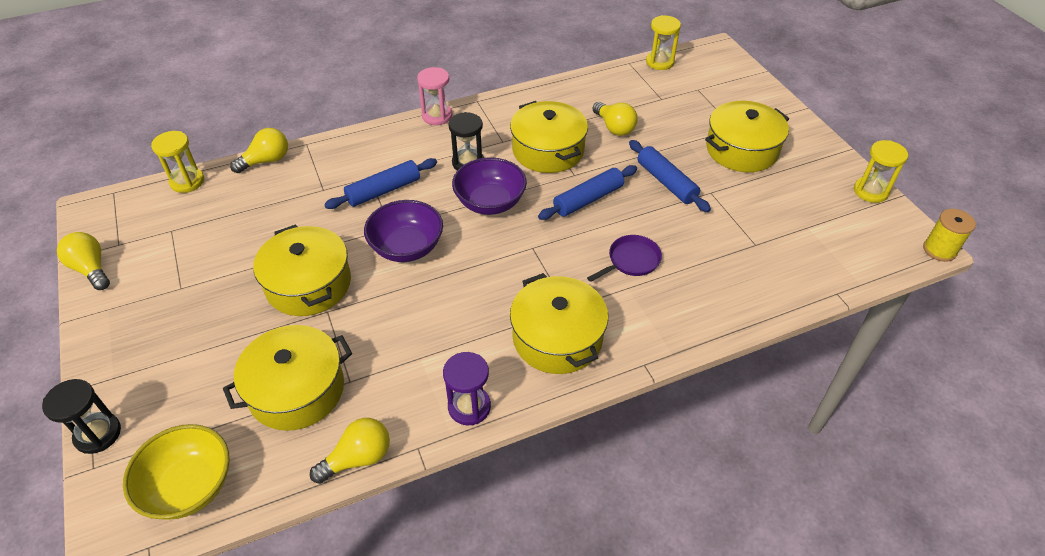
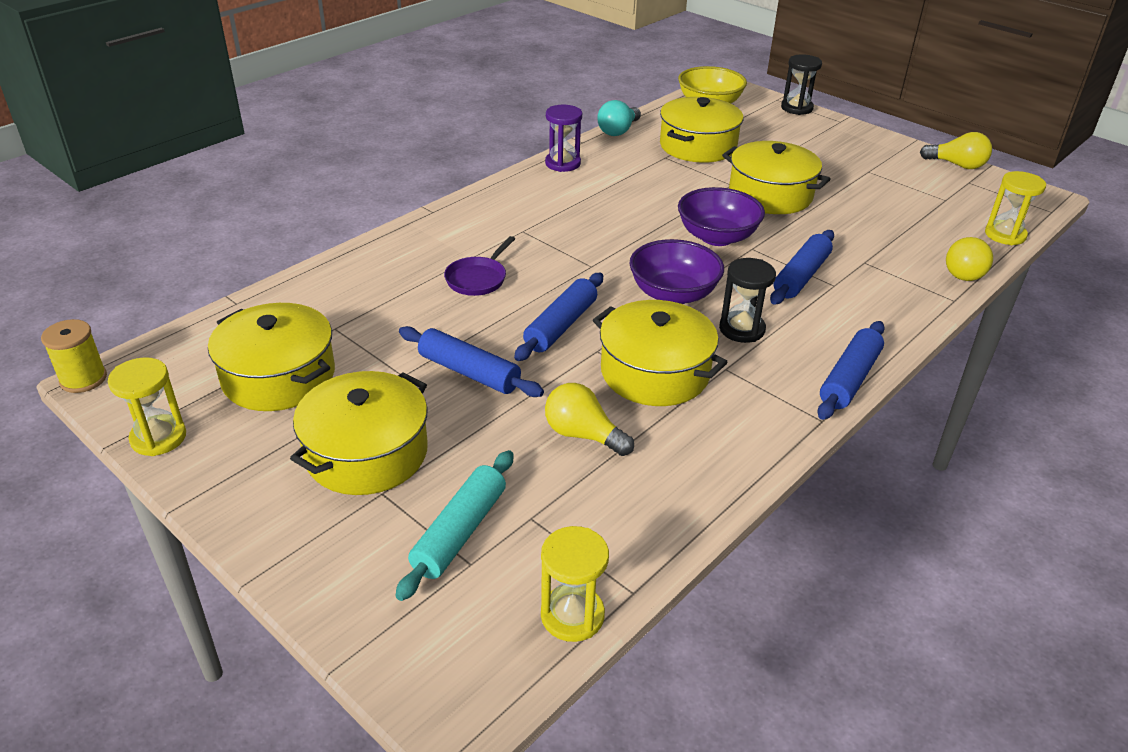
camera: 155 degrees right, 10 degrees down
yellow light bulb [310,418,390,484] -> turquoise light bulb [597,100,641,136]
pink hourglass [417,67,453,125] -> blue rolling pin [817,321,885,420]
yellow pot [510,273,608,374] -> yellow pot moved to [208,303,335,411]
none -> turquoise rolling pin [395,450,514,601]

